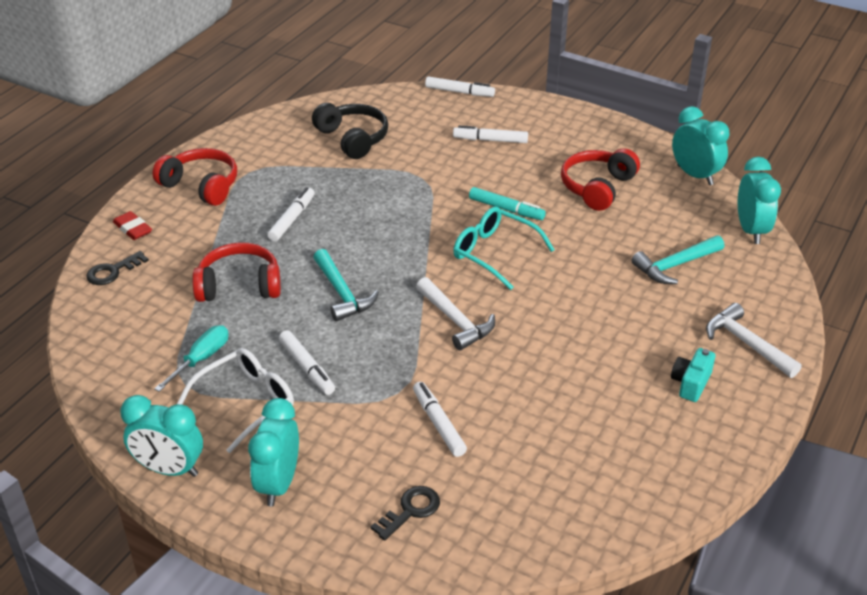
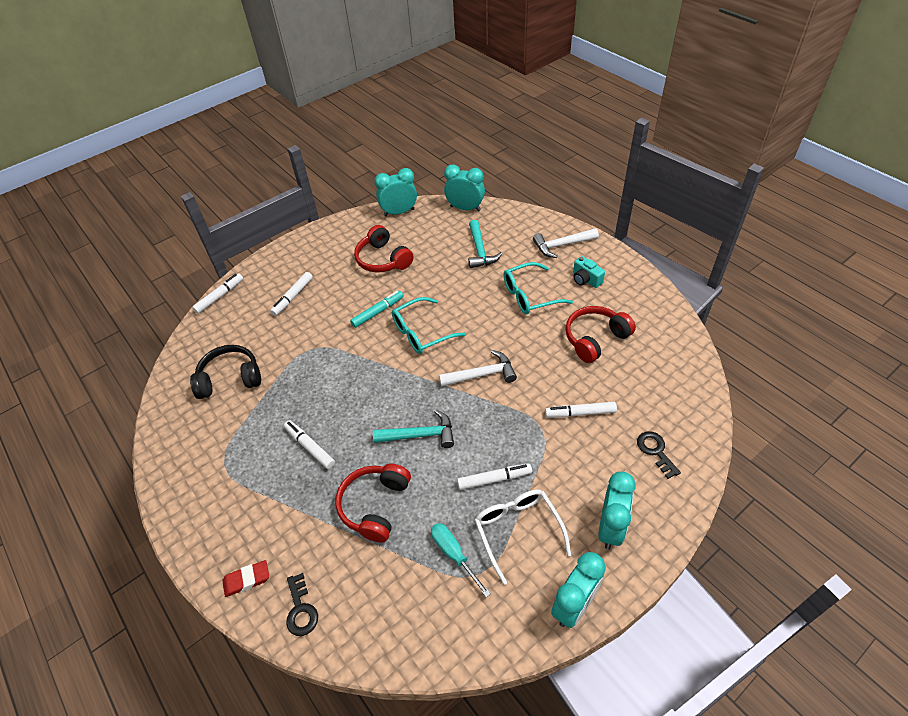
camera: 65 degrees left, 10 degrees up
red headphones [152,148,237,206] -> red headphones moved to [565,306,636,363]
turquoise clock [248,398,299,506] -> turquoise clock turned 105 degrees counterclockwise [598,472,636,549]
none -> turquoise glasses [503,262,573,315]

